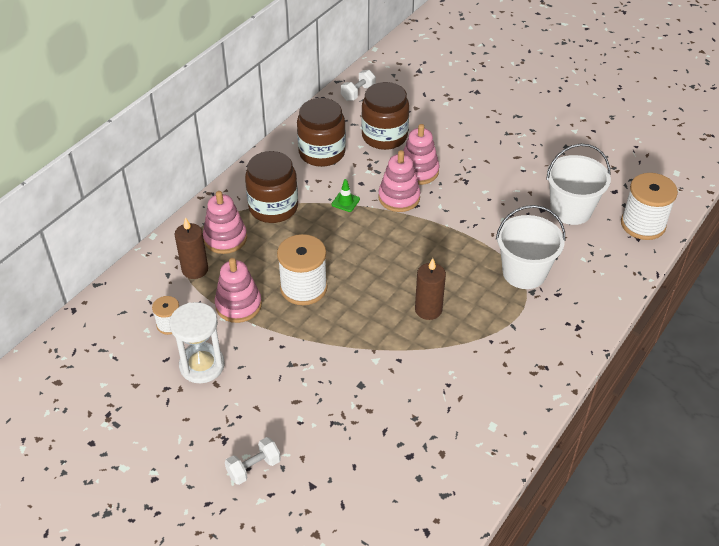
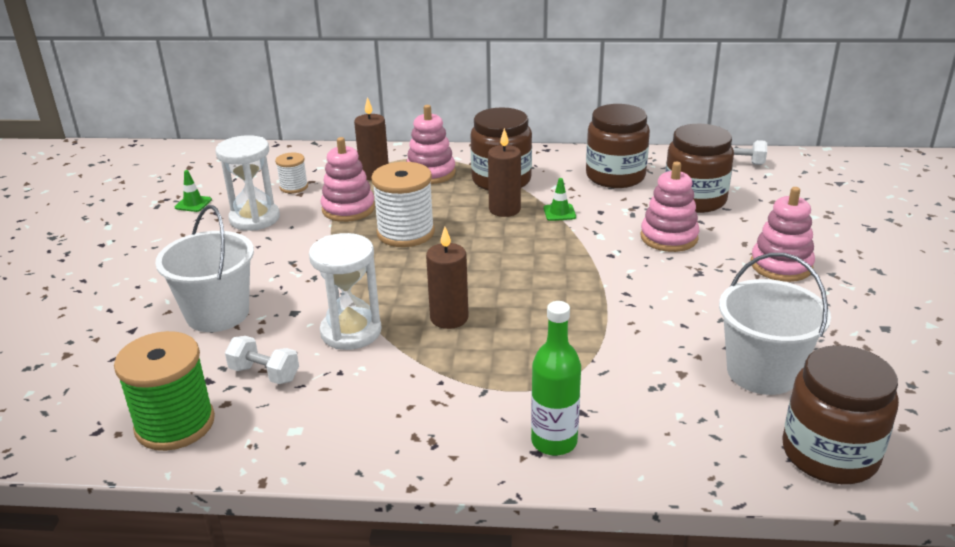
camera: 60 degrees right, 15 degrees down
white dumbbell [225,437,281,485] -> white dumbbell moved to [225,336,299,384]
pink stacking toy [378,150,420,212] -> pink stacking toy moved to [750,187,815,282]
white bucket [496,205,565,289] -> white bucket moved to [155,205,254,332]
white spool [621,173,678,240] -> brown jar [782,345,899,484]
none -> green spool [114,331,215,451]
none -> green traffic cone [175,170,212,212]
none -> white hourglass [309,233,382,350]
none -> brown candle [488,128,521,217]
none -> green bottle [531,301,581,456]

